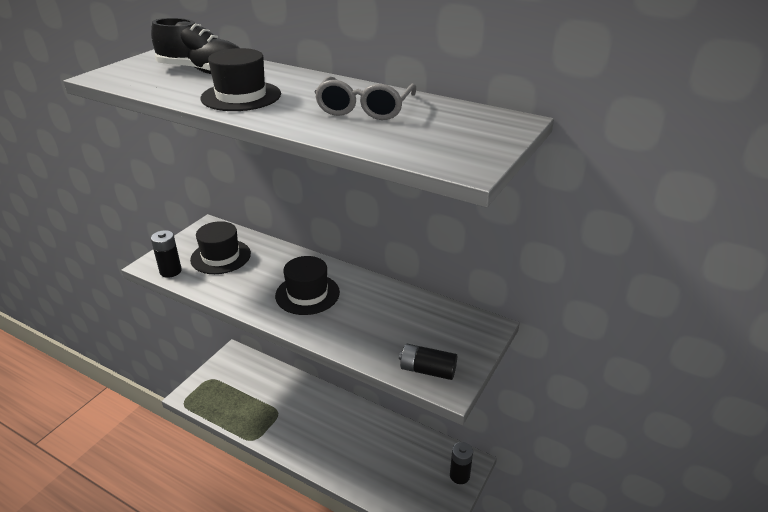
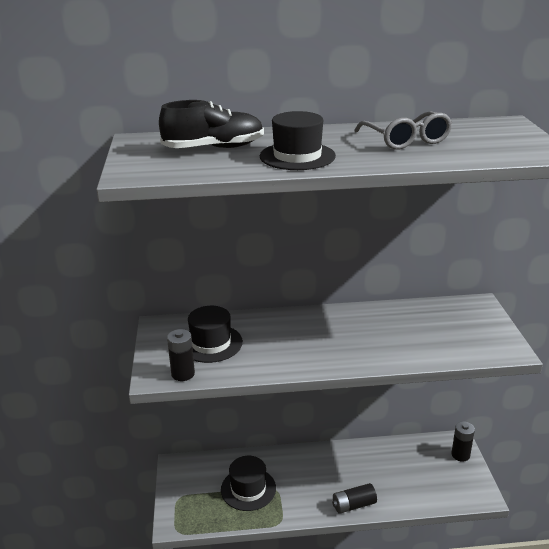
camera: 35 degrees left, 5 degrees down
black hat [275,256,340,315] -> black hat moved to [221,456,276,511]
black battery [399,344,457,380] -> black battery moved to [332,483,377,514]

